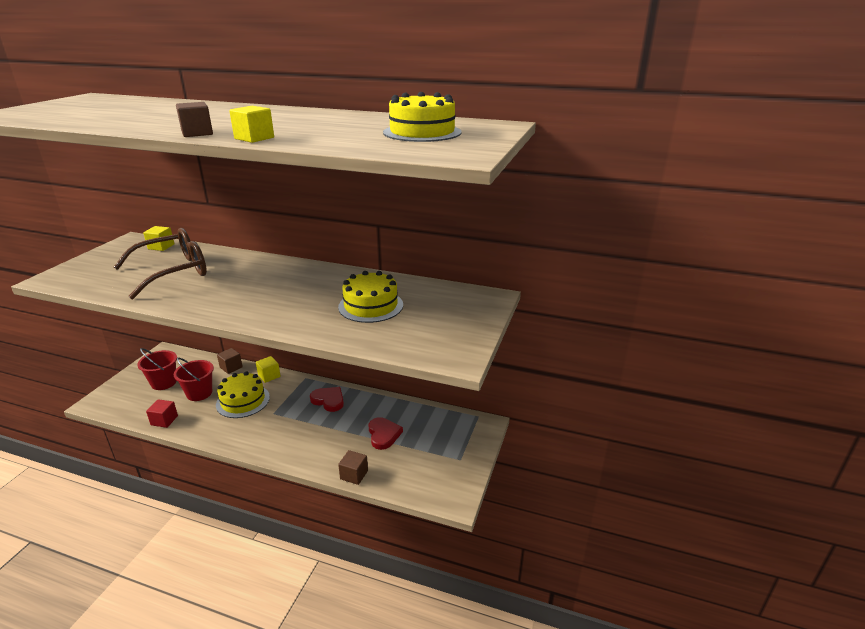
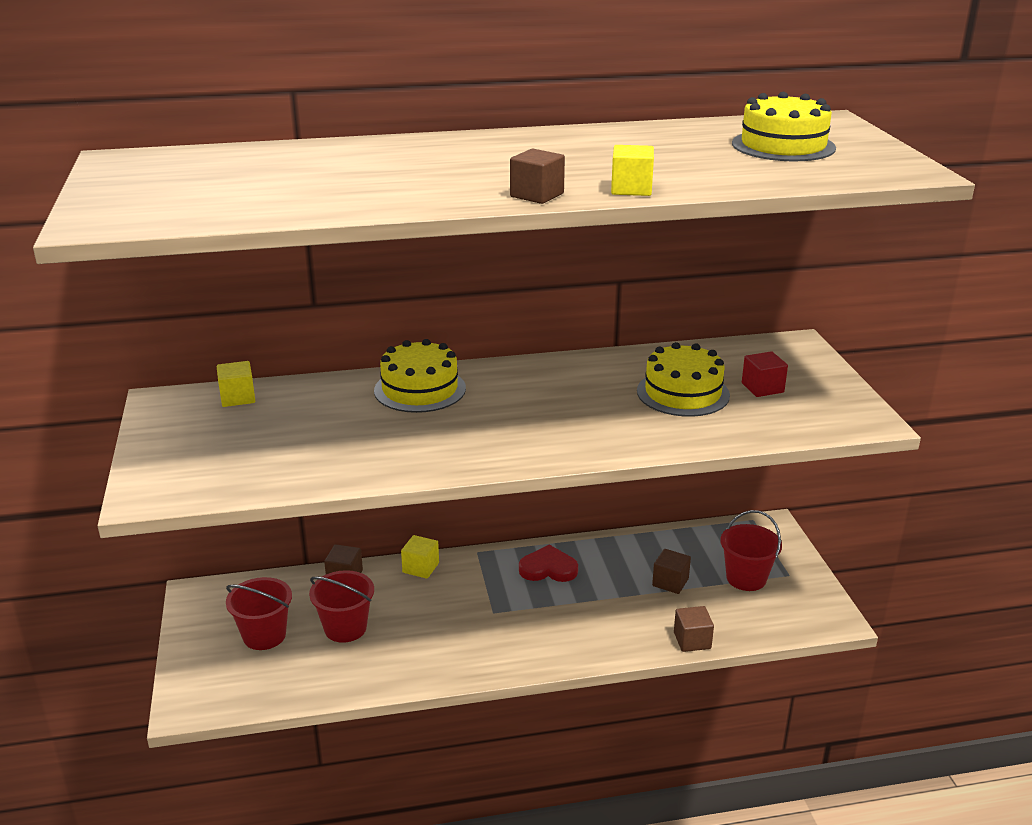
camera: 30 degrees left, 0 degrees up
brown glasses [114,228,207,299] -> none
red cube [146,399,178,428] -> red cube moved to [742,351,788,397]
yellow cake [216,371,270,418] -> yellow cake moved to [374,339,466,413]
red heart [369,417,403,450] -> brown cube [652,549,691,594]
none -> red bucket [720,510,782,591]

